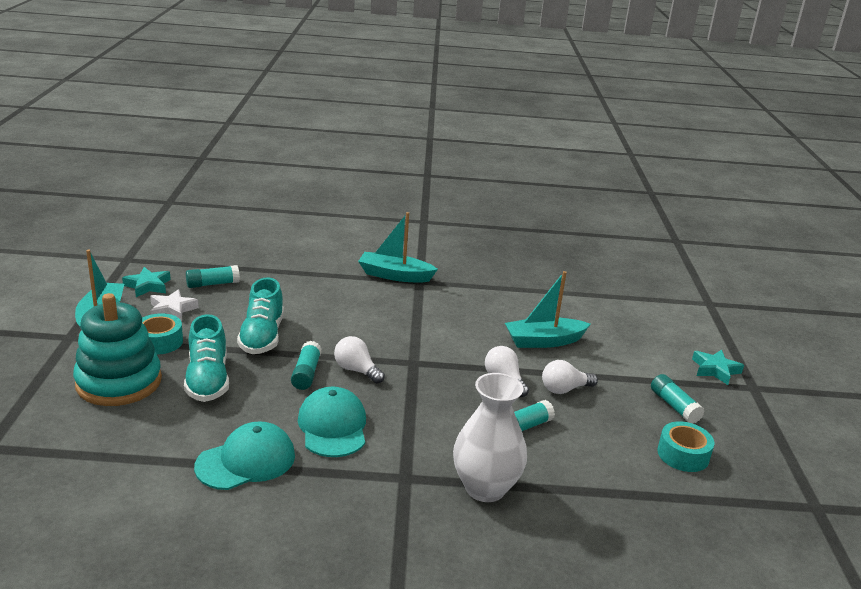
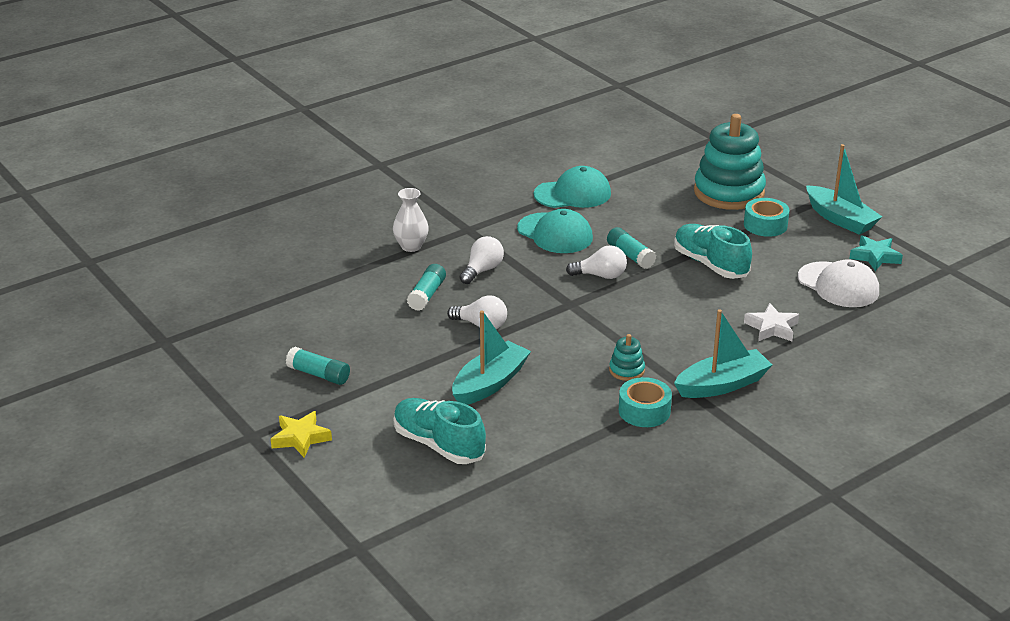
camera: 145 degrees right, 5 degrees up
white star [150,289,199,322] -> white star moved to [744,303,799,341]
turquoise shoe [184,314,229,402] -> turquoise shoe moved to [394,398,486,464]
turquoise glue stick [186,265,240,288] -> white cap [798,259,879,307]
turquoise cap [194,421,295,490] -> turquoise cap turned 120 degrees counterclockwise [534,166,611,208]
white vase [453,373,527,502] -> white vase [393,188,429,252], size x0.61
white light bulb [542,360,598,394] -> white light bulb moved to [459,236,504,284]
turquoise tape [657,421,714,472] -> turquoise tape moved to [619,377,672,427]
turquoise star [692,350,744,385] -> yellow star [271,411,332,458]
none -> turquoise stacking toy [609,334,645,381]

